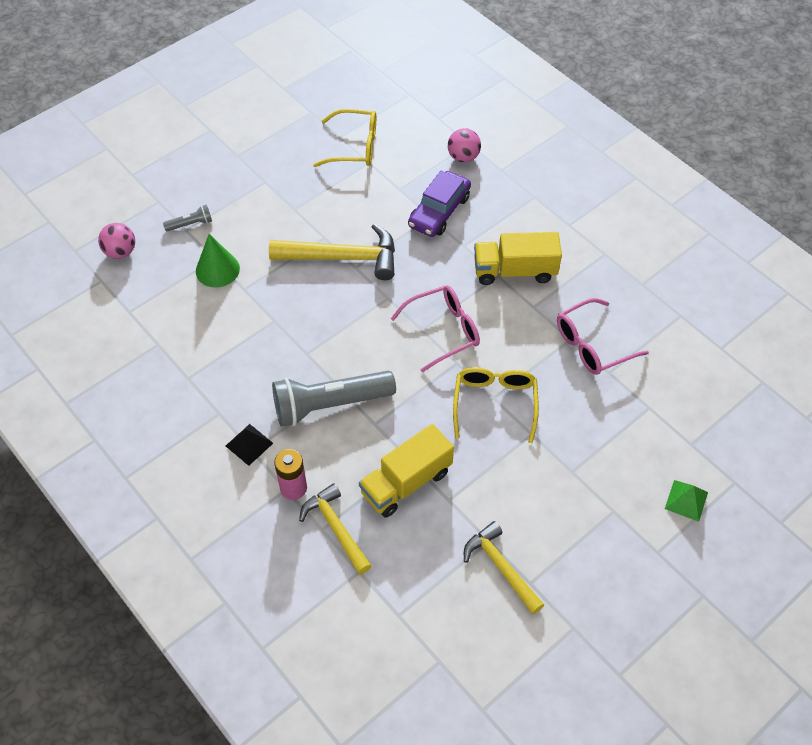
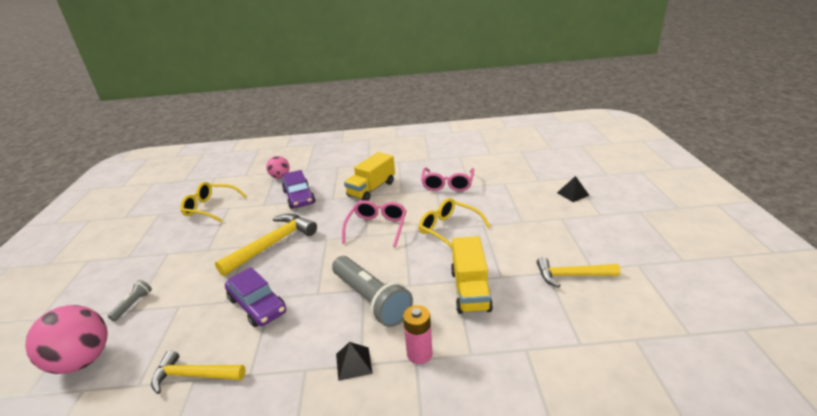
camera: 50 degrees left, 25 degrees down
pink ball [98,223,135,259] -> pink ball [25,305,108,374], size x1.73
green cone [196,234,240,287] -> none
grey flashlight [272,371,396,427] -> grey flashlight turned 60 degrees counterclockwise [332,256,413,327]
yellow hammer [299,483,372,575] -> yellow hammer moved to [151,350,245,394]
yellow glasses [313,109,376,167] -> yellow glasses turned 120 degrees counterclockwise [180,182,247,222]
green pyramid [665,480,708,522] -> black pyramid [557,176,590,202]
none -> purple car [225,267,286,327]

